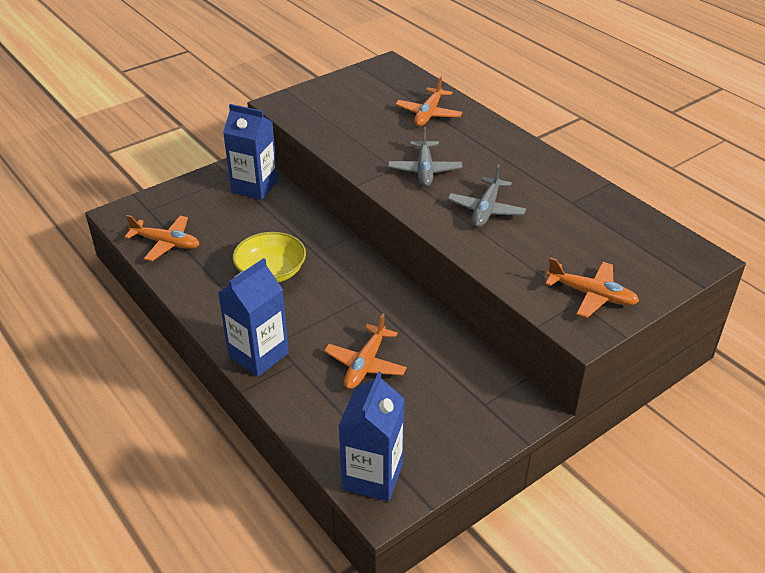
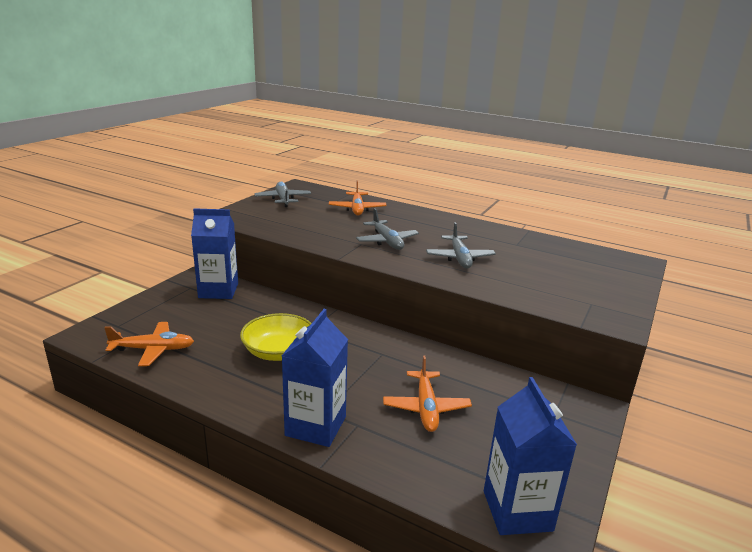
camera: 25 degrees left, 15 degrees down
orange plane [545,258,639,318] -> none
none -> grey plane [254,182,311,207]

